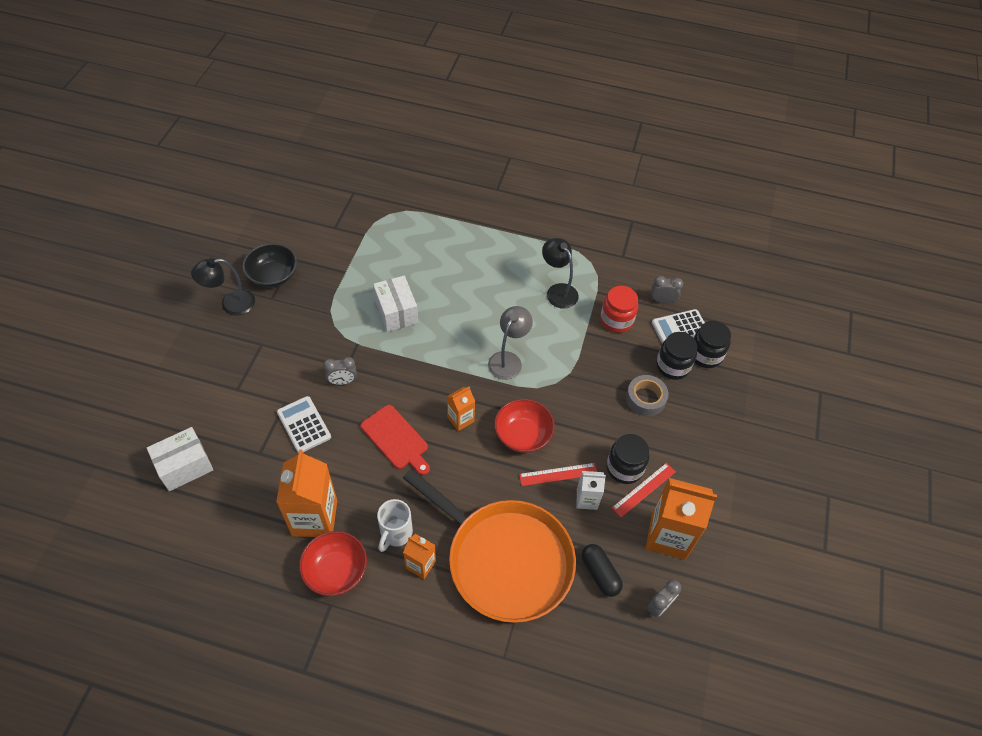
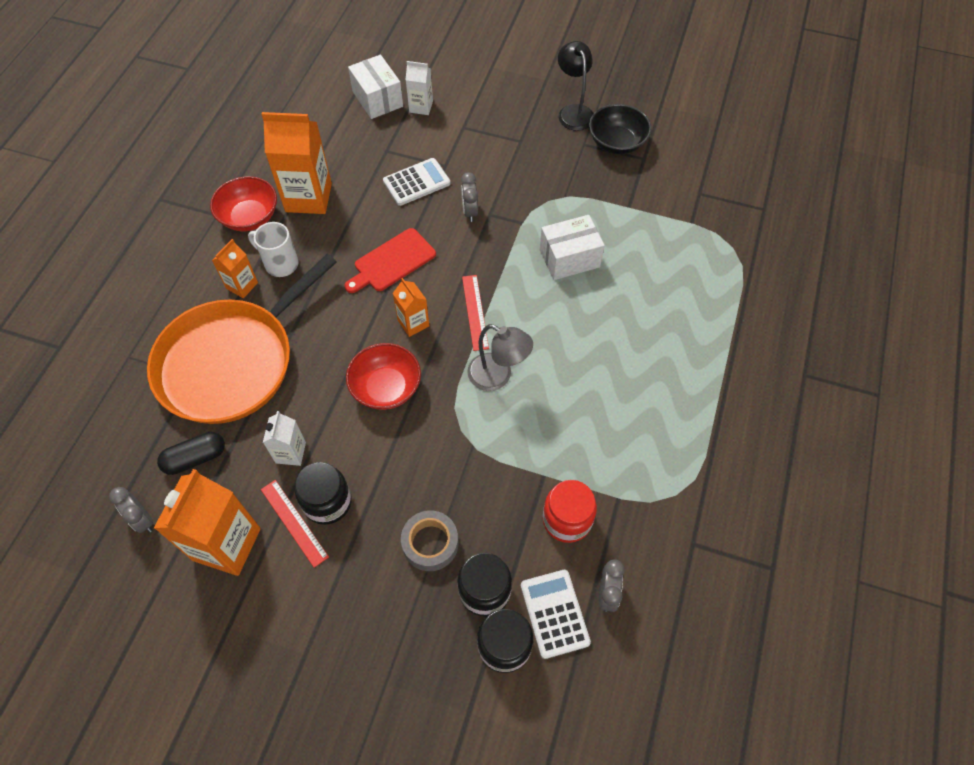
camera: 95 degrees right, 5 degrees up
red ruler [519,463,597,486] -> red ruler moved to [462,275,489,351]
black lamp [542,238,579,309] -> none
none -> white carton [406,61,433,115]

